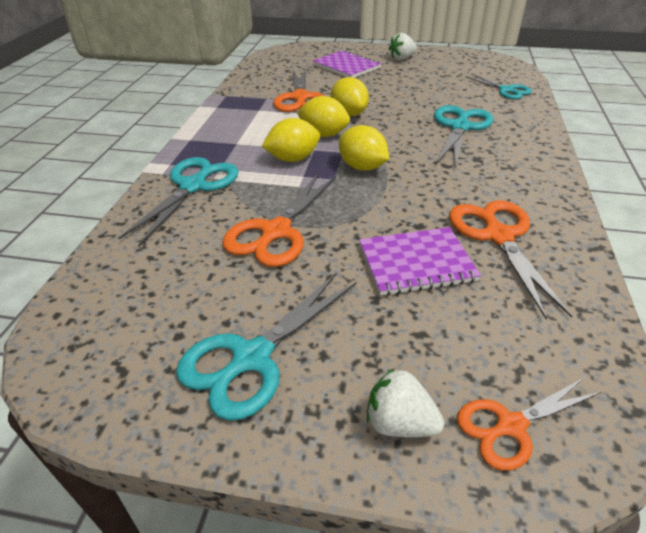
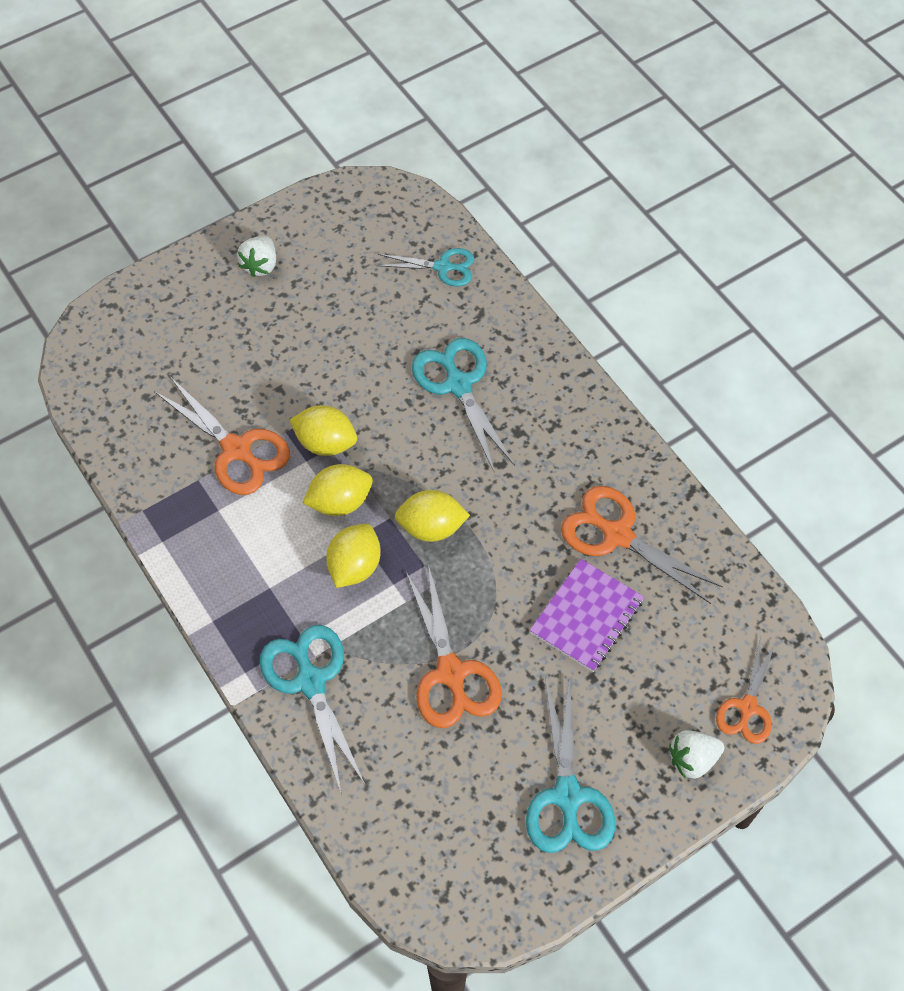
camera: 45 degrees left, 20 degrees up
purple notebook [313,50,382,78] -> none

